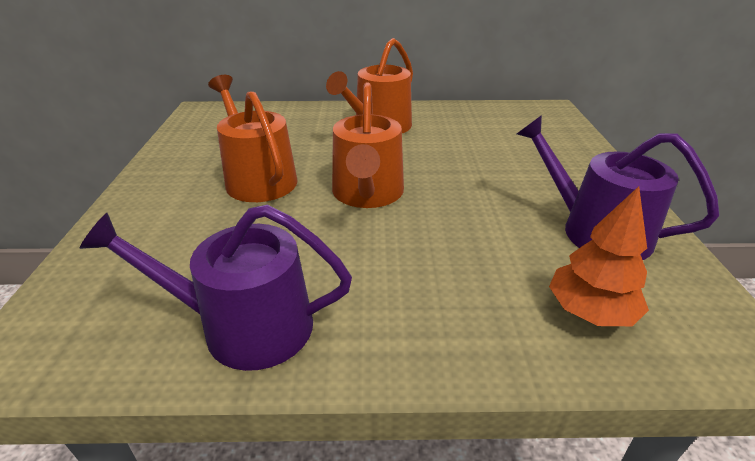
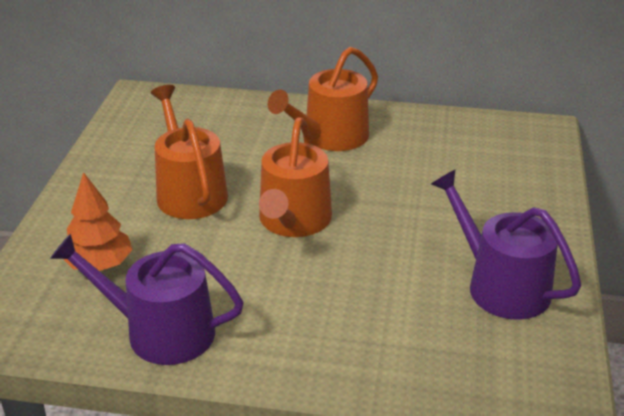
camera: 10 degrees right, 0 degrees up
orange tree [549,186,649,326] -> orange tree moved to [64,172,132,271]

